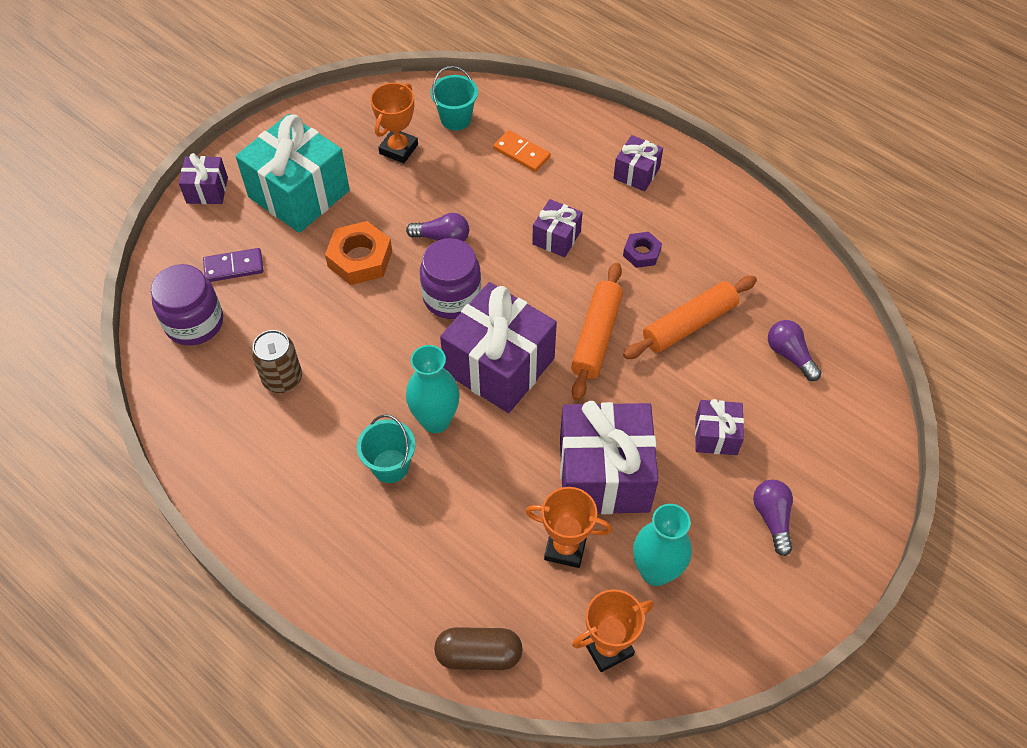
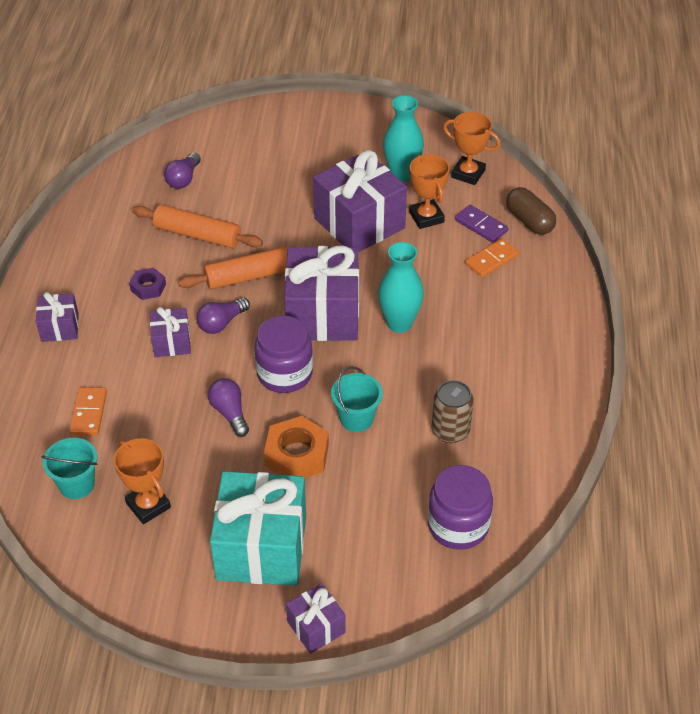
camera: 125 degrees left, 10 degrees down
purple domino [203,248,264,282] -> purple domino moved to [455,205,508,243]
turquoise bucket [357,414,415,483] -> turquoise bucket moved to [331,366,383,432]
orange trophy [370,83,418,163] -> orange trophy turned 60 degrees clockwise [114,438,171,524]
purple gift [695,399,744,455] -> none
purple light bulb [753,479,793,556] -> purple light bulb moved to [197,298,250,334]
none -> orange domino [465,238,519,277]

